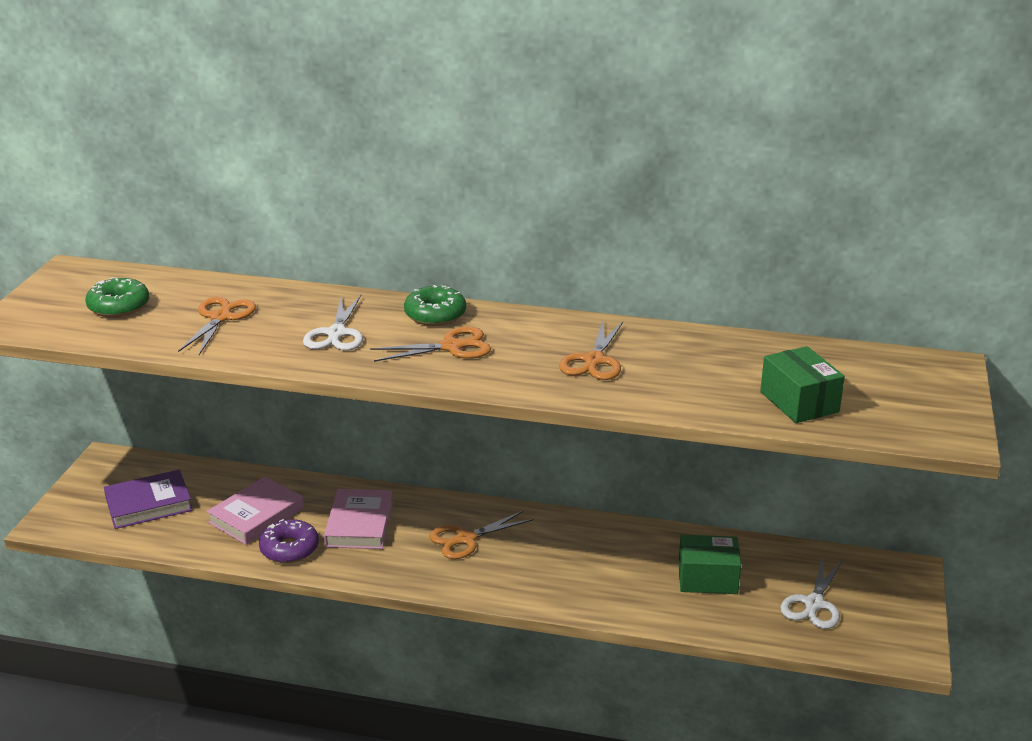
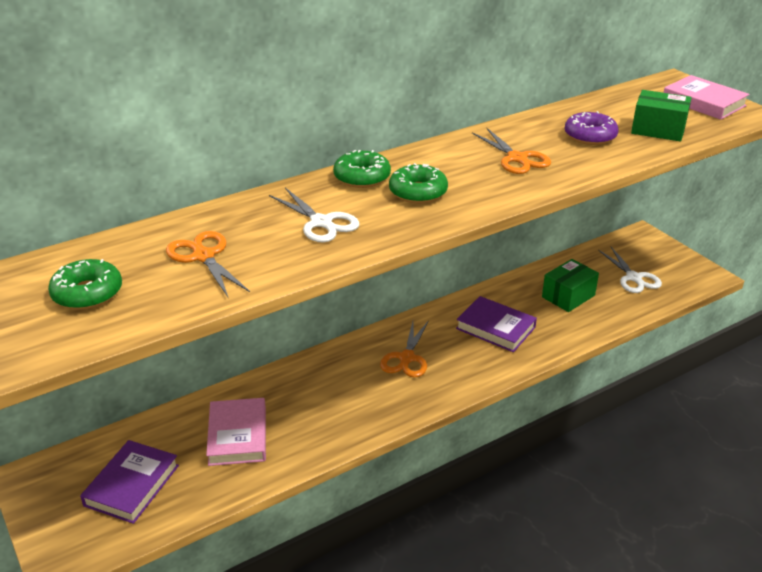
camera: 45 degrees left, 5 degrees up
purple donut [259,519,319,563] -> purple donut moved to [564,111,619,145]
pink book [324,489,393,549] -> pink book moved to [663,75,750,120]
orange scissors [370,326,491,362] -> green donut [389,163,448,203]
none -> purple book [456,296,537,352]

